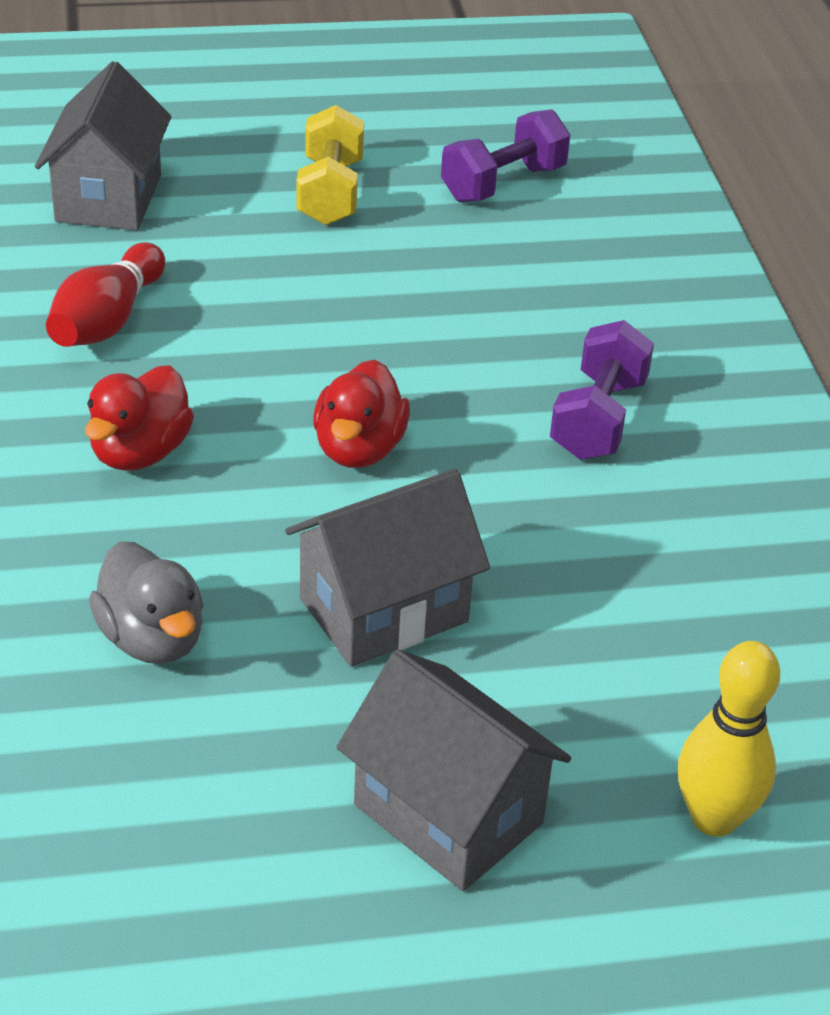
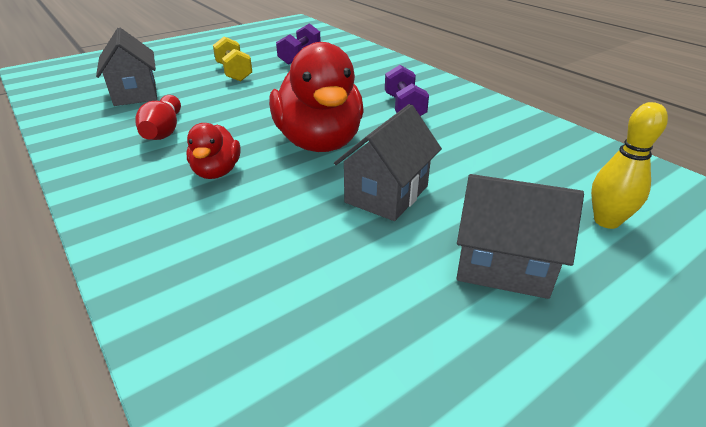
camera: 25 degrees left, 5 degrees down
grey duck [89,541,203,664] -> none
red duck [313,360,410,468] -> red duck [269,42,364,152], size x1.95

